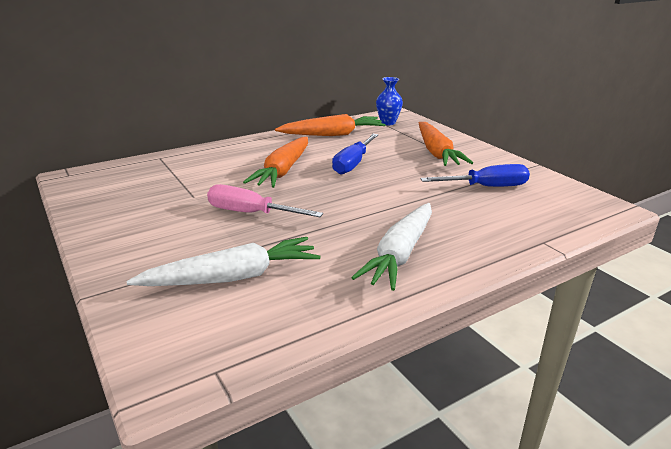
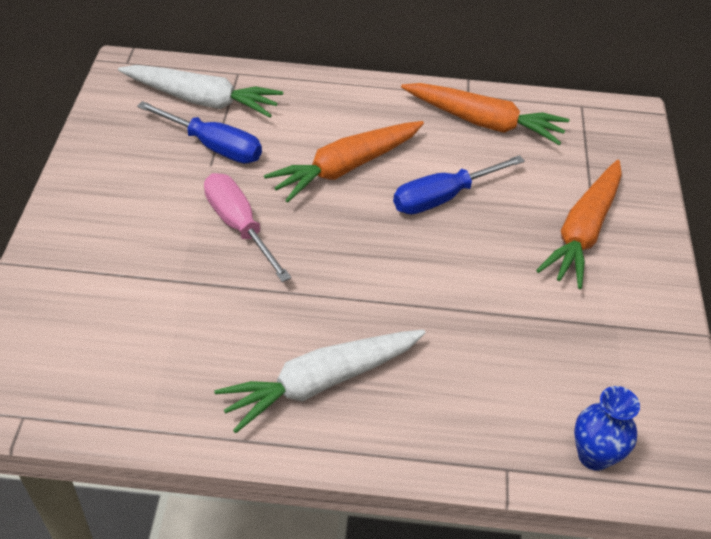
camera: 35 degrees right, 20 degrees up
white carrot [126,237,320,286] -> white carrot moved to [118,65,283,118]
blue vase [376,77,403,125] -> blue vase moved to [574,386,640,471]
blue screwdriver [420,164,530,187] -> blue screwdriver moved to [137,101,262,163]

